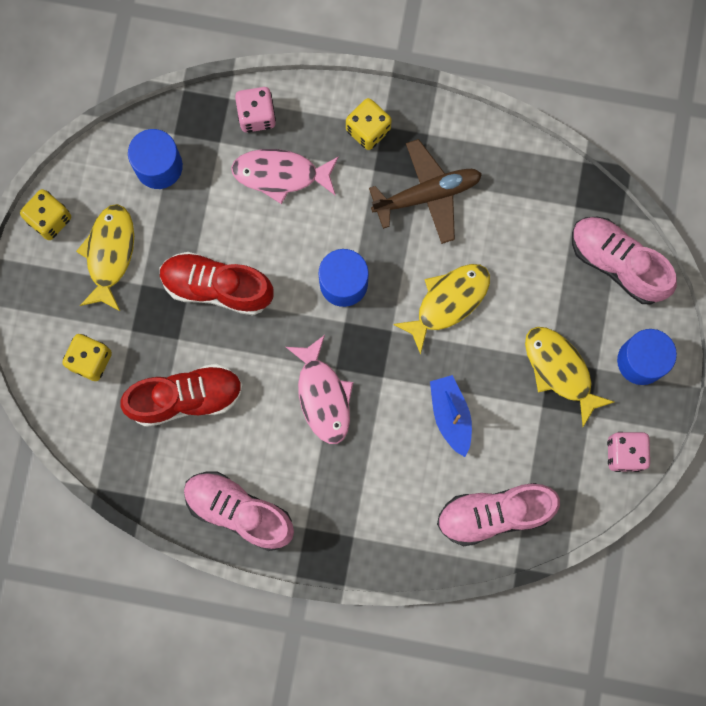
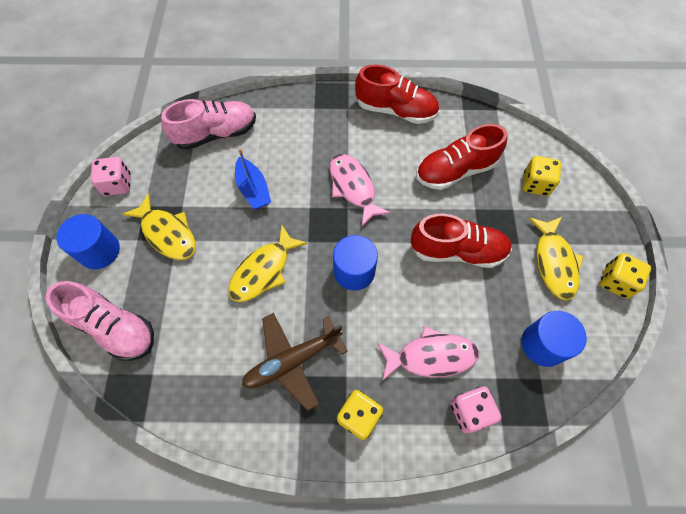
camera: 170 degrees right, 15 degrees down
pink shoe [184,471,294,551] -> red shoe [355,65,439,124]

